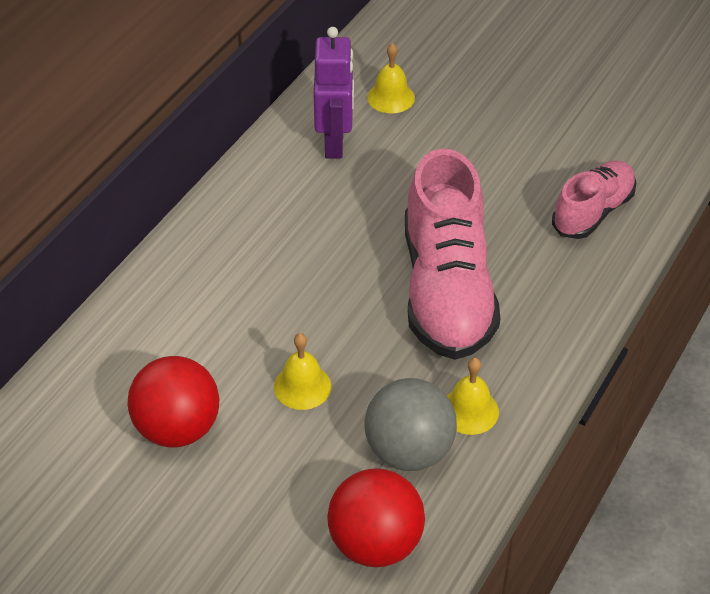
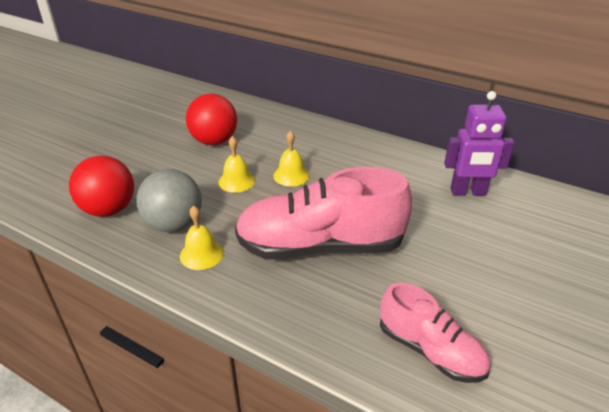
camera: 90 degrees right, 10 degrees down
yellow bell [367,43,415,113] -> yellow bell moved to [273,131,309,186]

